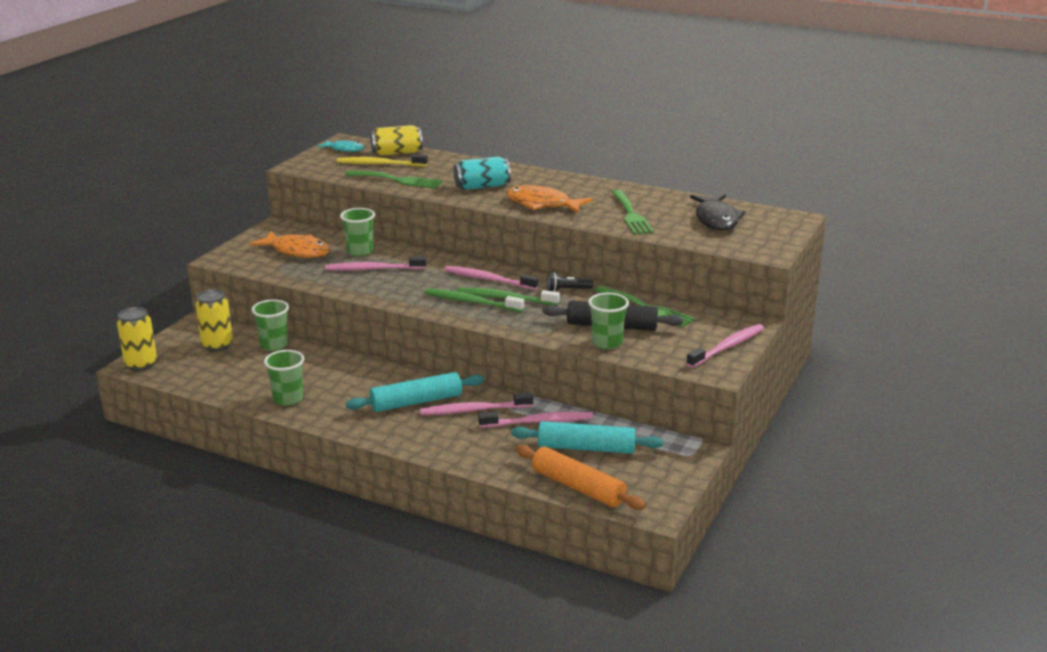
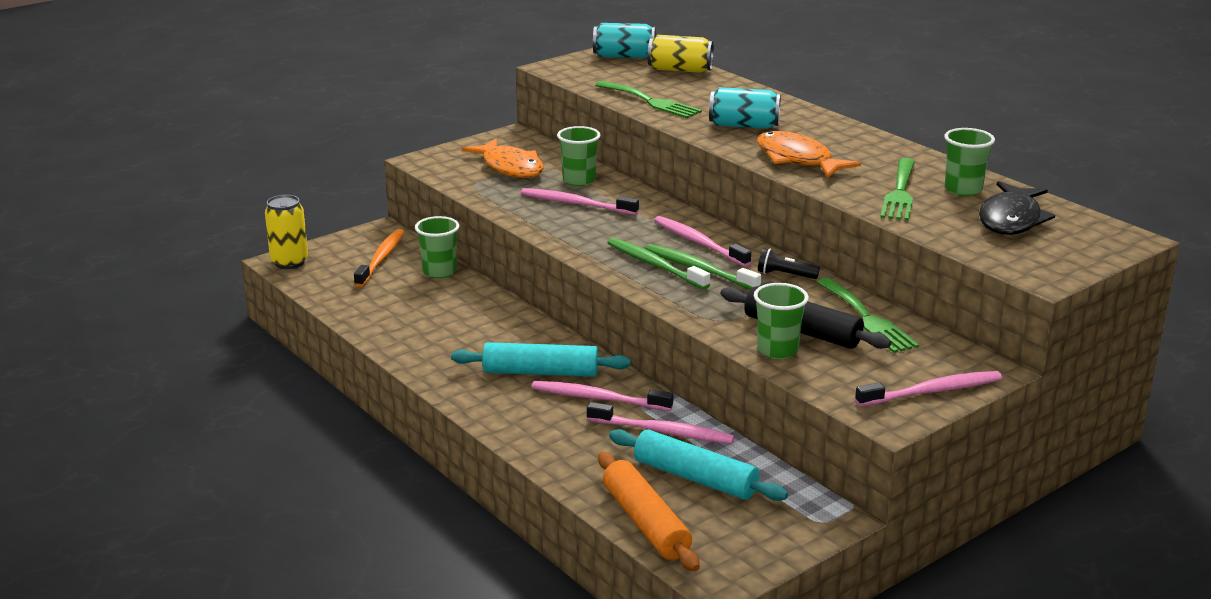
camera: 25 degrees right, 0 degrees up
yellow can [195,289,233,352] -> orange toothbrush [354,229,404,287]
green cup [264,350,304,406] -> green cup moved to [944,128,995,196]
turquoise fish [317,140,364,152] -> turquoise can [593,23,656,58]
yellow toothbrush [337,154,428,166] -> none

